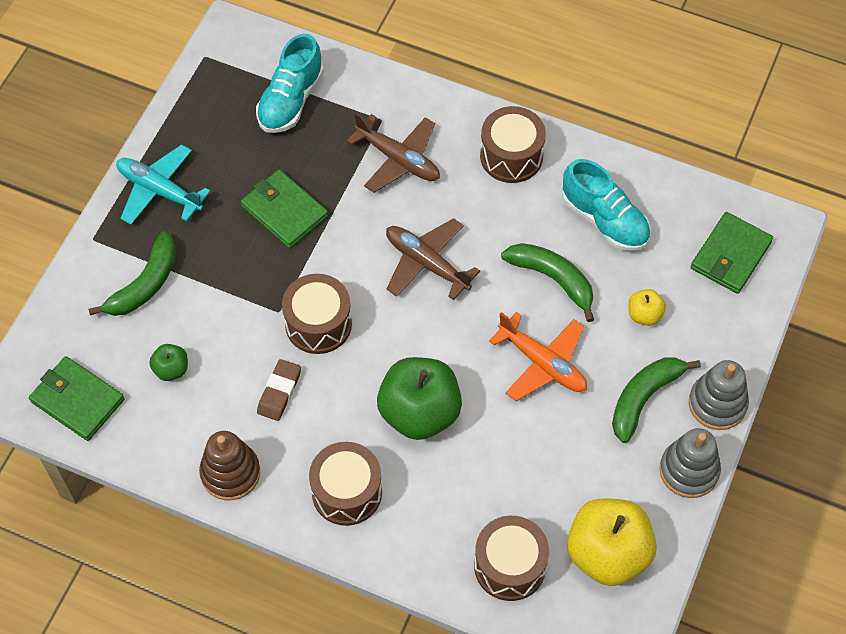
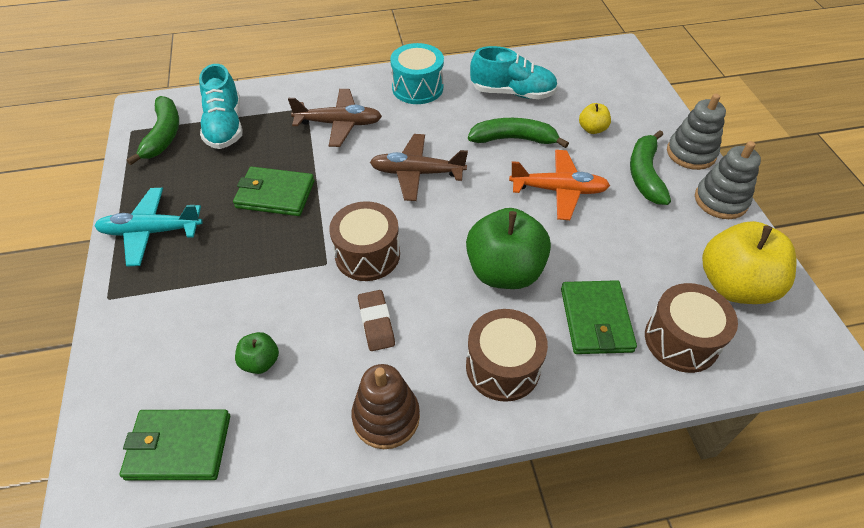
camera: 35 degrees left, 10 degrees down
green banana [89,231,176,316] -> green banana moved to [126,96,179,165]
brown drum [480,106,546,183] -> turquoise drum [390,43,444,104]
green wallet [691,212,773,294] -> green wallet moved to [561,280,637,354]

